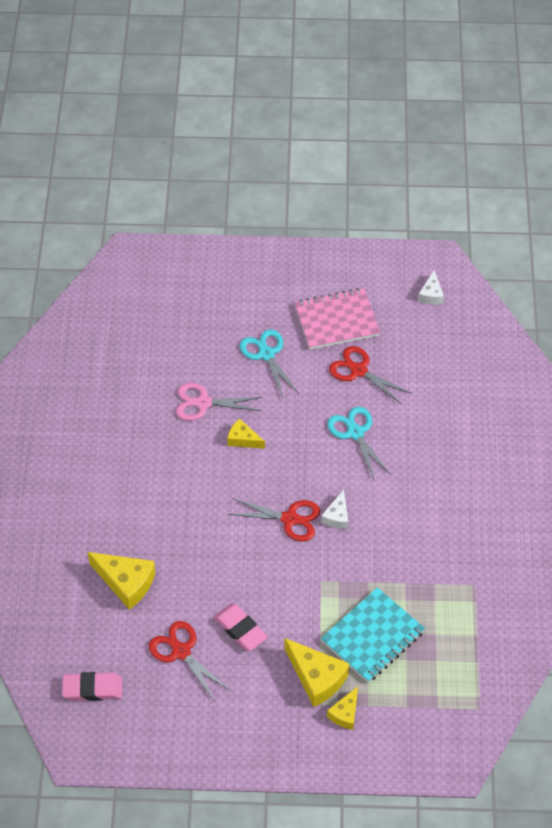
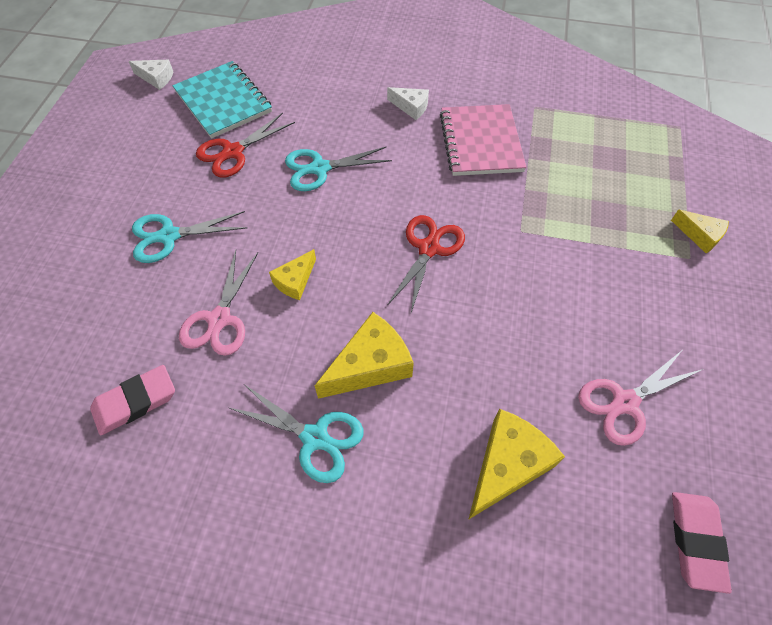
camera: 80 degrees left, 5 degrees up
red scissors [149,621,229,700] -> pink scissors [578,351,703,446]
pink eraser [214,603,268,651] -> pink eraser moved to [90,365,175,435]
yellow cheese [285,638,349,707] -> yellow cheese moved to [314,312,414,399]
pink notebook [294,288,380,350] -> pink notebook moved to [440,104,527,176]
white cheese [321,490,348,529] -> white cheese moved to [387,87,429,120]
turquoise notebook [321,587,425,683] -> turquoise notebook moved to [173,61,272,139]
none -> turquoise scissors [230,385,364,483]

